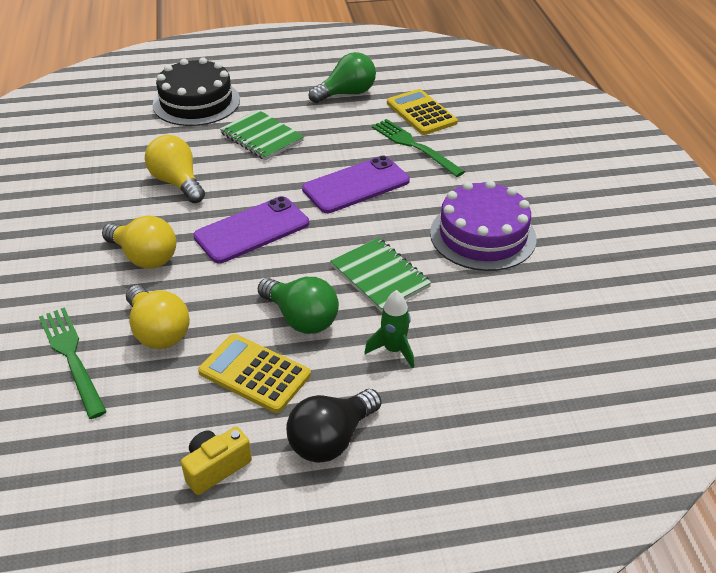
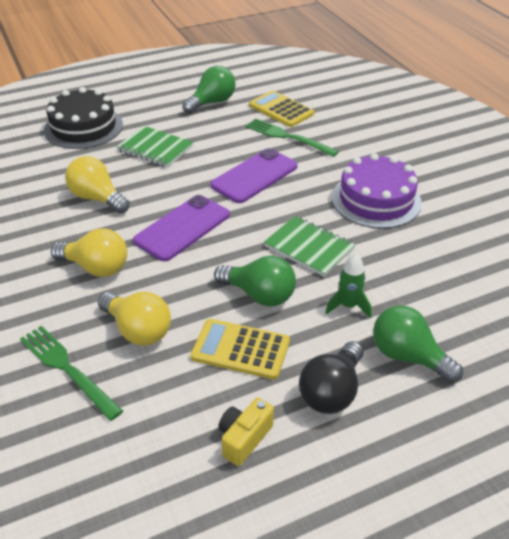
camera: 15 degrees left, 0 degrees up
none -> green light bulb [373,305,463,383]

